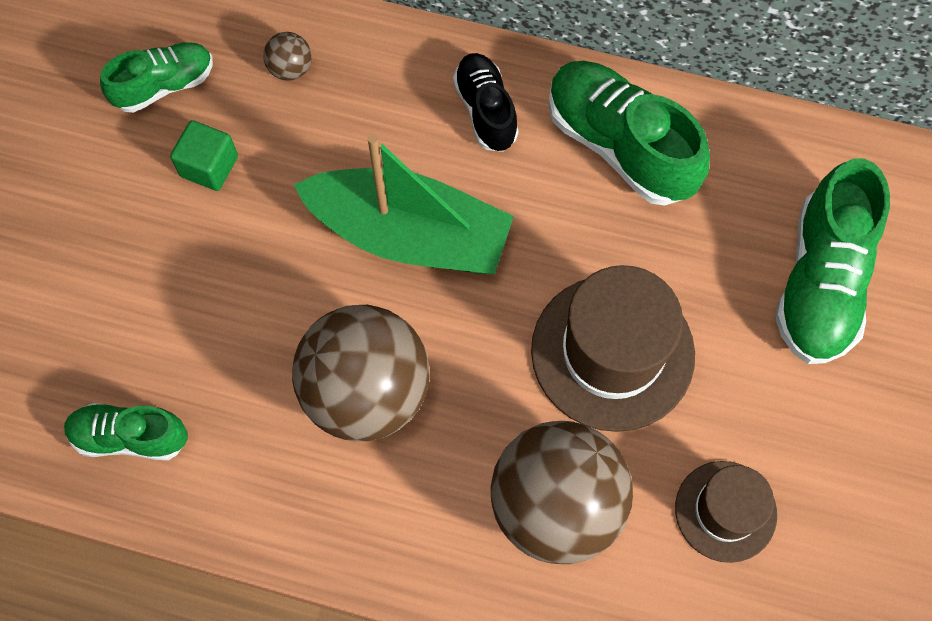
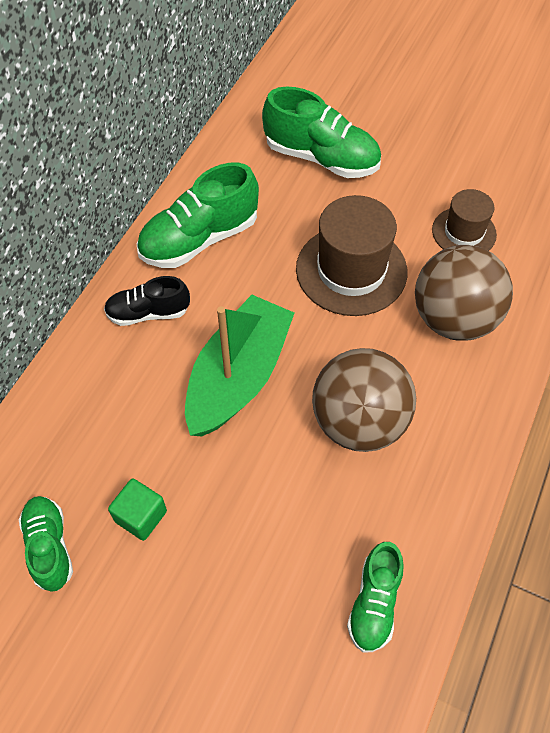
camera: 80 degrees left, 10 degrees down
brown ball [263,32,312,81] -> none

